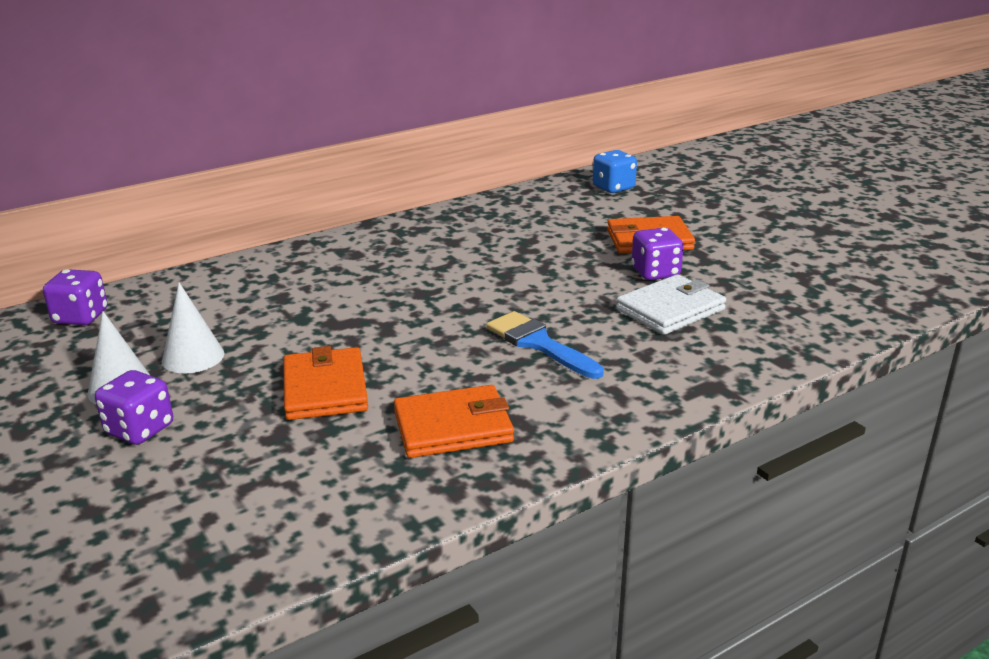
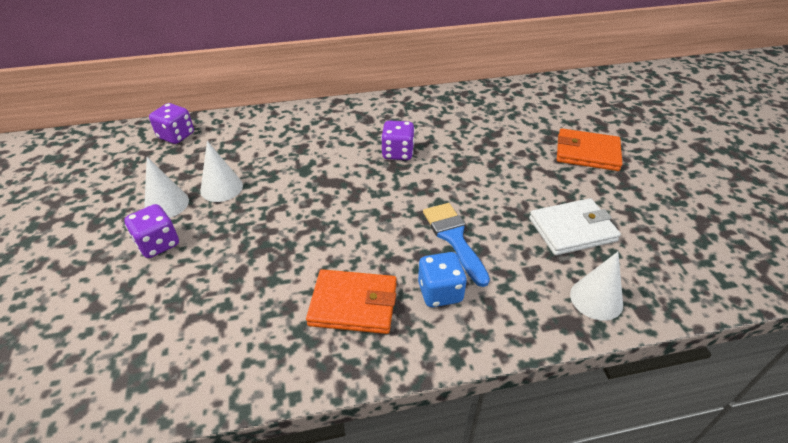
camera: 20 degrees right, 15 degrees up
orange wallet [283,346,368,420] -> none
blue dice [593,150,637,193] -> blue dice moved to [418,252,467,307]
purple dice [631,228,684,280] -> purple dice moved to [381,120,415,160]
none -> white cone [570,252,623,321]

